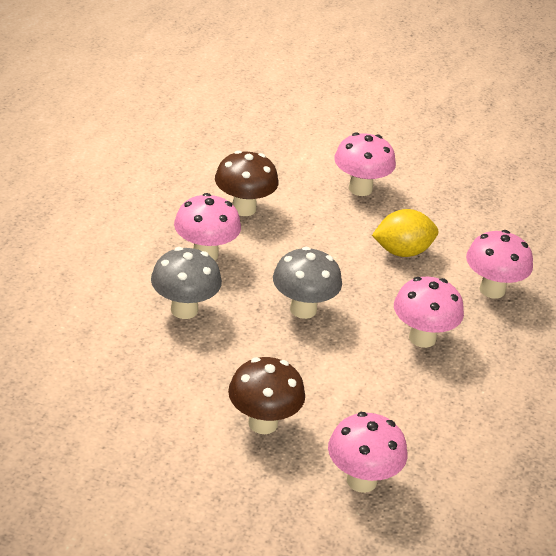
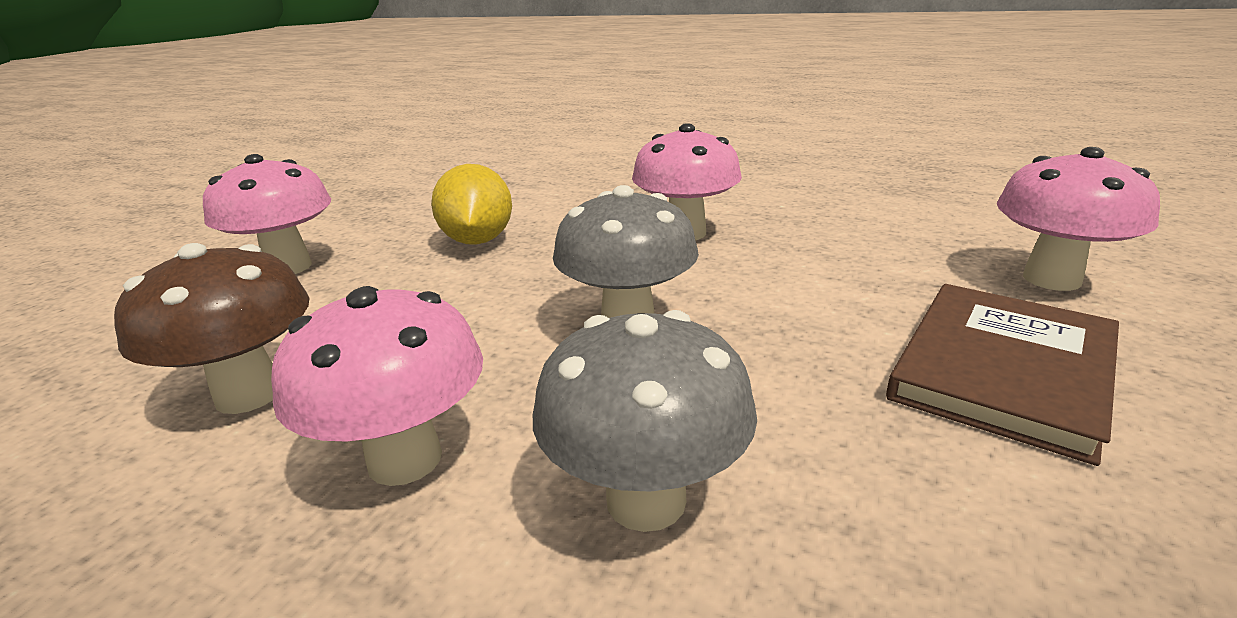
camera: 80 degrees left, 10 degrees down
brown mushroom [228,357,305,434] -> brown book [886,284,1119,466]
pink mushroom [466,230,533,299] -> none

